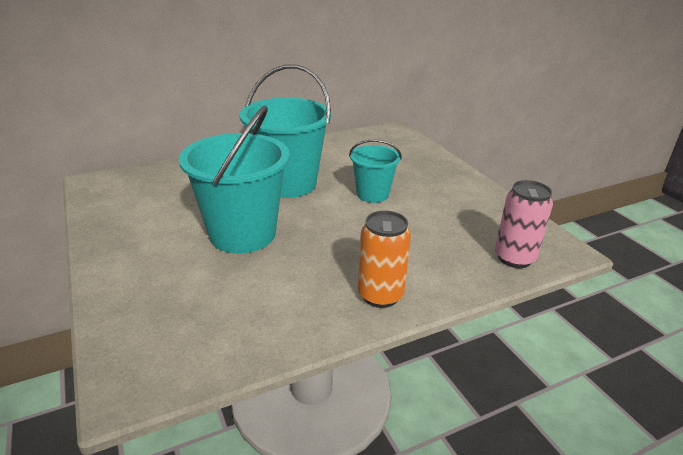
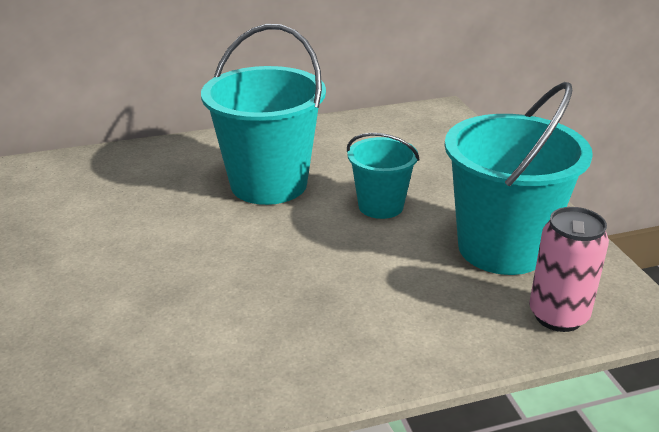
camera: 10 degrees right, 0 degrees up
turquoise bucket [179,106,290,253] -> turquoise bucket moved to [444,82,593,275]
orange can [358,211,411,308] -> none

